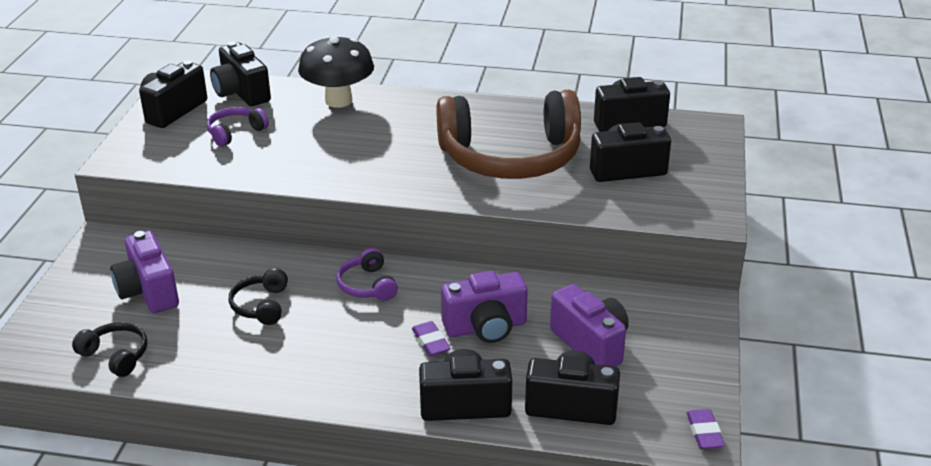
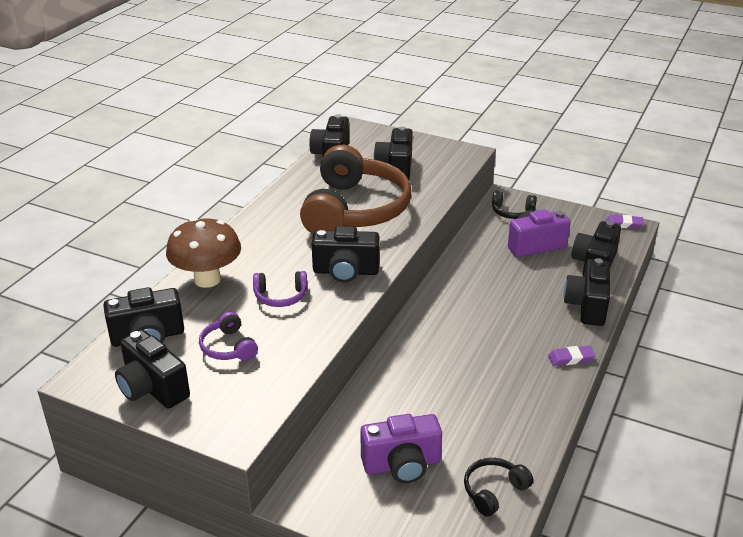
camera: 75 degrees left, 0 degrees up
black headphones [229,268,288,325] -> black headphones moved to [492,191,537,219]
black mushroom [298,36,374,108] -> brown mushroom [166,218,241,288]
purple headphones [336,248,398,301] -> purple headphones moved to [253,271,307,307]
purple eraser [412,321,451,356] -> purple eraser moved to [548,346,595,366]
purple camera [441,271,528,343] -> none
none -> black camera [312,226,380,282]

